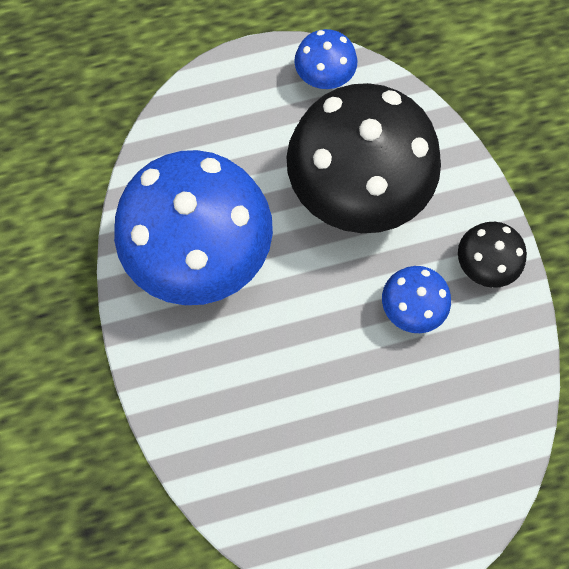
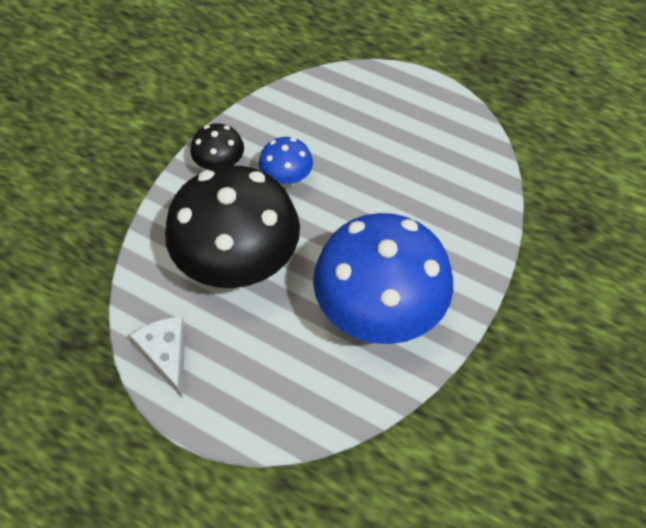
camera: 135 degrees left, 15 degrees down
blue mushroom [294,29,357,89] -> white cheese [130,316,186,397]

